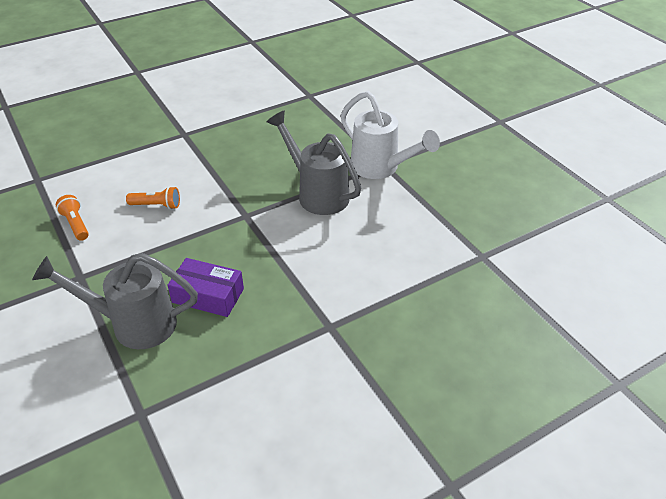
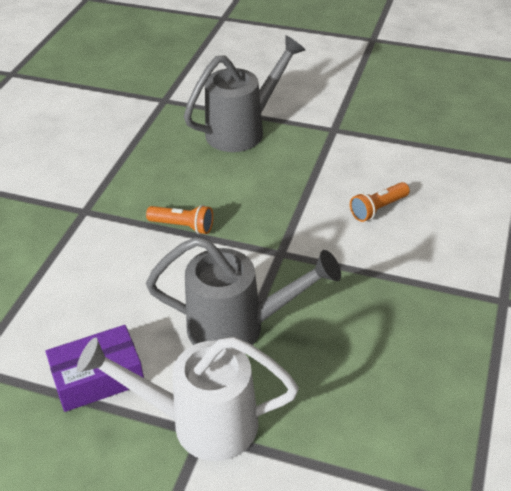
camera: 140 degrees right, 0 degrees up
orange flashlight [56,195,89,241] -> orange flashlight moved to [146,205,213,234]
purple box [167,258,244,317] -> purple box moved to [45,325,144,412]

